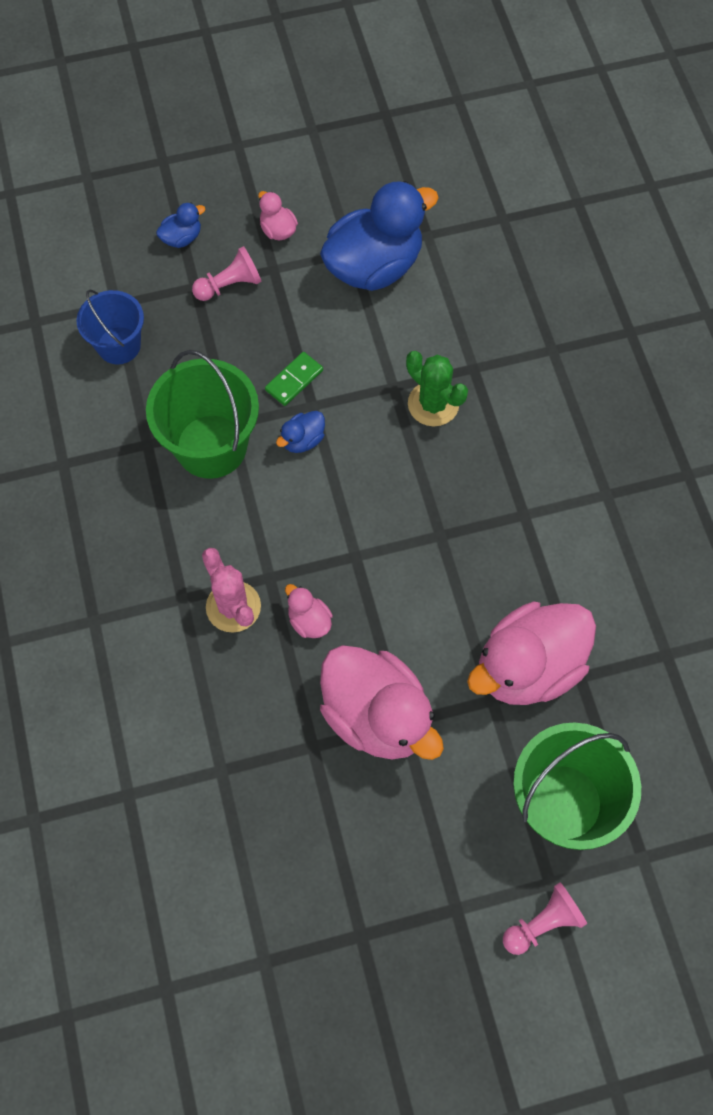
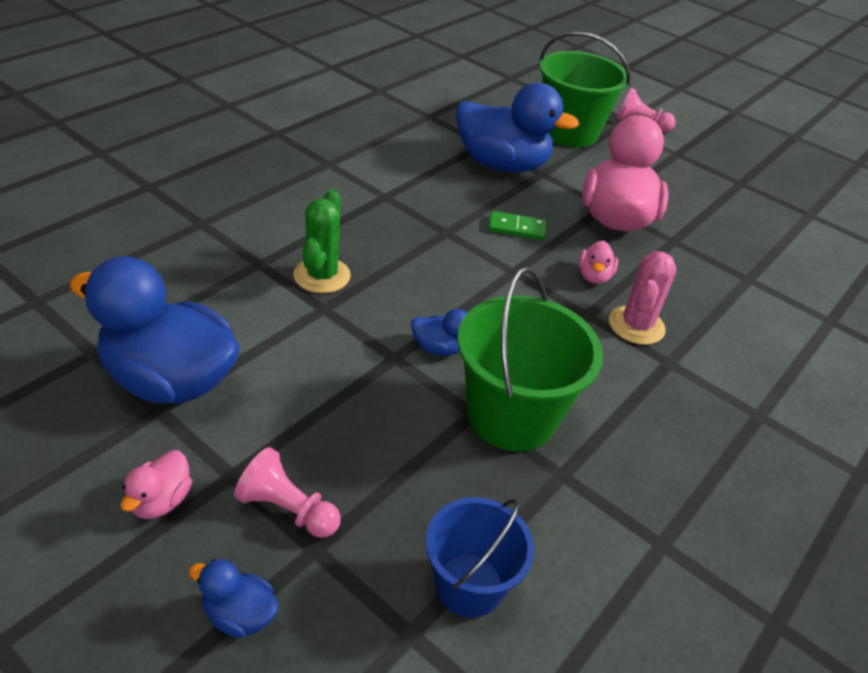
camera: 130 degrees left, 25 degrees down
green domino [265,352,323,406] -> green domino moved to [488,211,546,240]
pink duck [467,601,596,705] -> blue duck [456,83,579,172]

